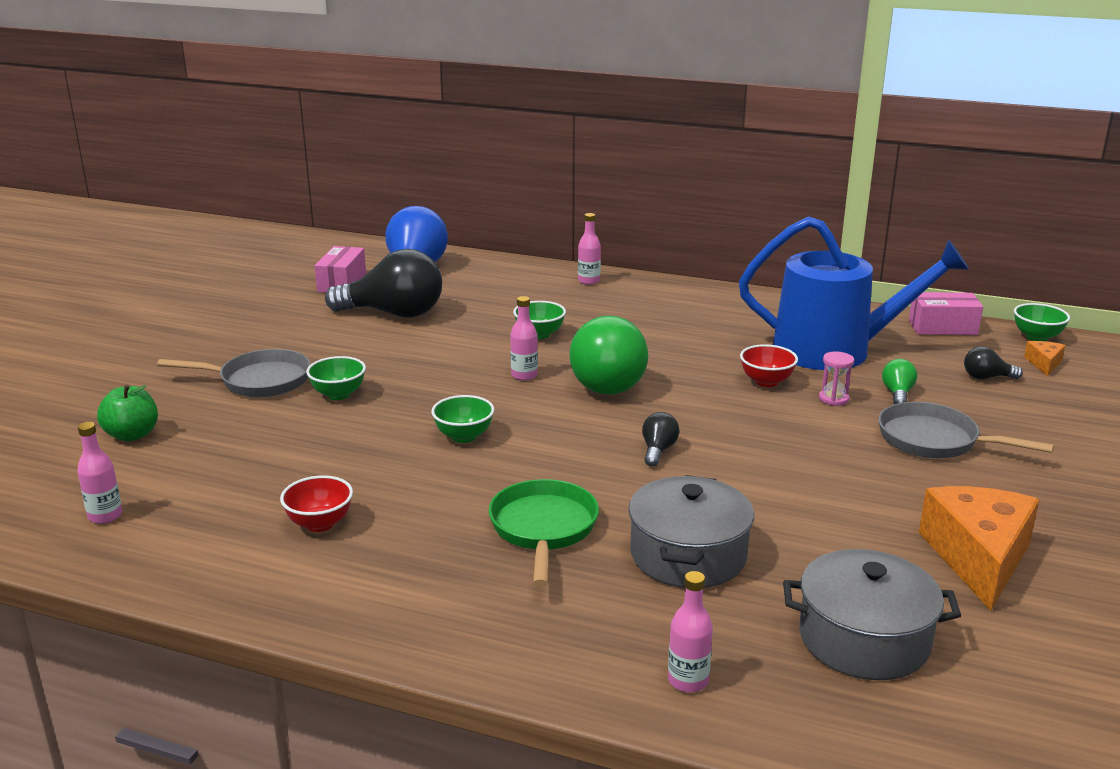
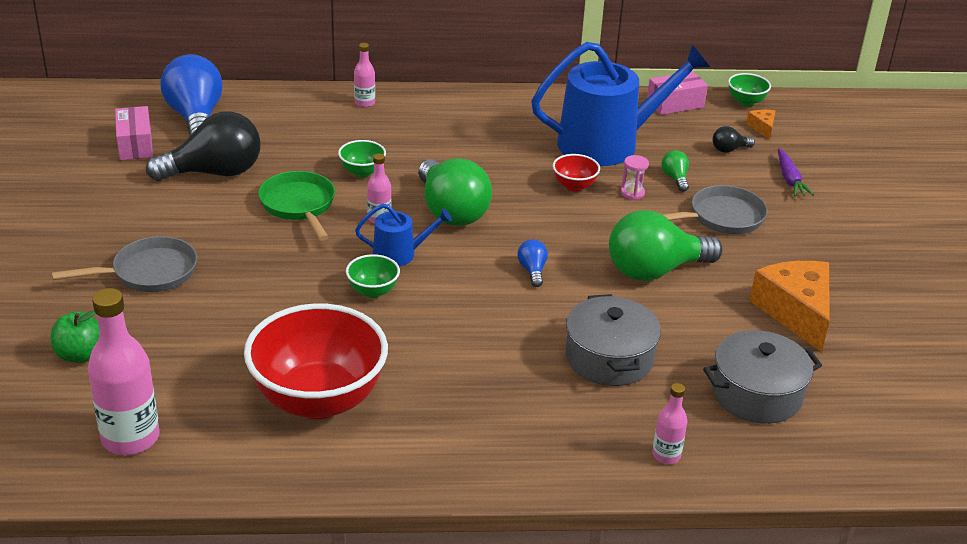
camera: 25 degrees left, 10 degrees up
pink bottle [77,422,122,524] -> pink bottle [88,288,159,455], size x1.96
red bowl [280,475,353,532] -> red bowl [244,303,388,419], size x2.34
green bowl [306,356,366,400] -> none
green pan [489,479,599,587] -> green pan moved to [258,171,335,241]
black light bulb [642,412,679,467] -> blue light bulb [517,240,548,287]
grey pan [878,402,1054,459] -> grey pan turned 150 degrees clockwise [663,185,768,234]
none -> blue watering can [355,203,452,266]
none -> green light bulb [609,210,722,281]
none -> purple carrot [778,148,814,196]

